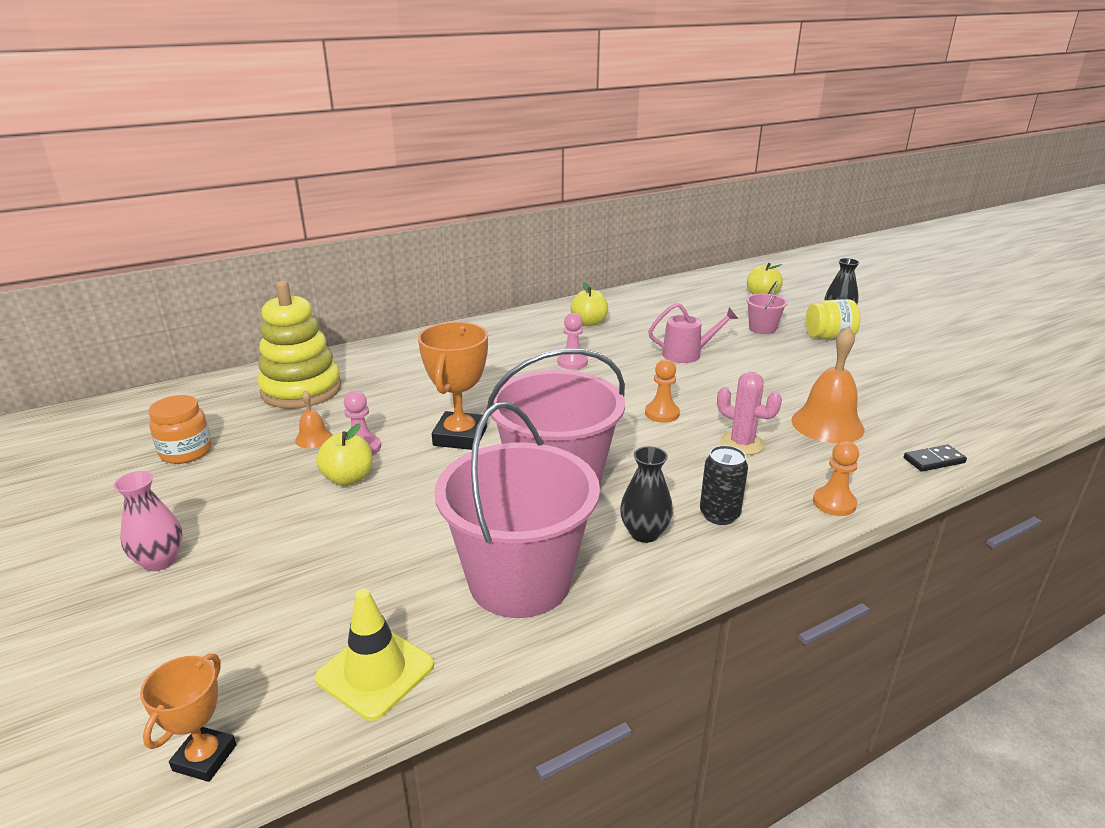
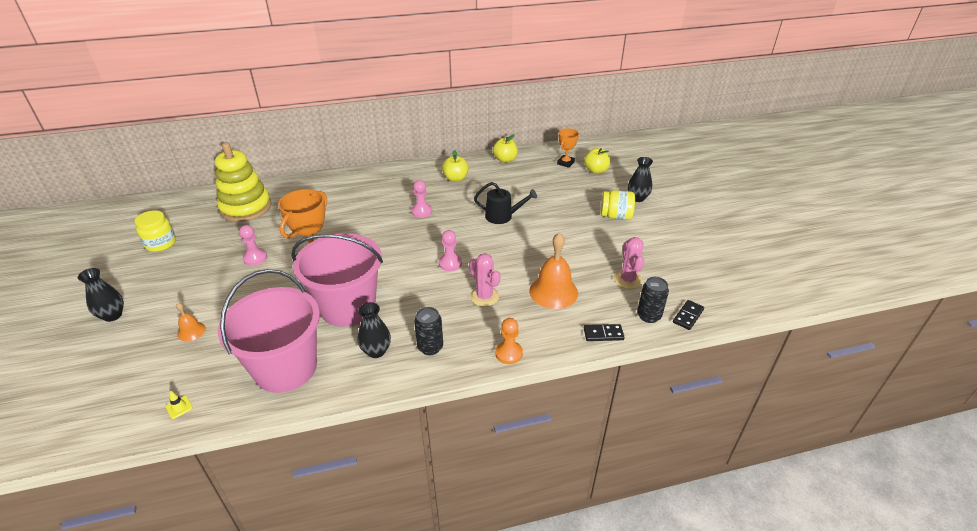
camera: 15 degrees right, 10 degrees up
pink vase [114,471,183,571] -> black vase [78,268,124,322]
orange trophy [140,653,237,782] -> orange trophy moved to [557,128,579,168]
orange jar [149,395,212,464] -> yellow jar [134,210,176,252]
orange bell [295,390,333,448] -> orange bell moved to [176,303,206,341]
yellow traffic cone [315,589,434,721] -> yellow traffic cone [166,391,193,419], size x0.42
yellow apple [316,423,373,486] -> yellow apple moved to [493,134,518,163]
orange pawn [645,359,680,423] -> pink pawn [439,230,462,271]
pink watering can [648,303,738,363] -> black watering can [474,182,537,224]
pink bucket [746,281,788,334] -> none
none -> pink cactus [614,237,644,289]
none -> black can [637,277,669,323]
none -> black domino [673,300,704,330]

